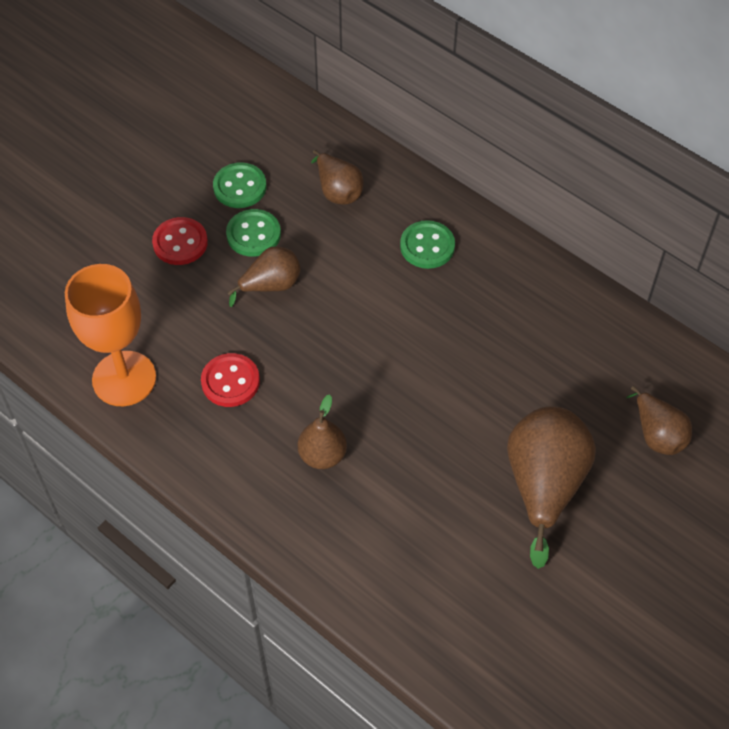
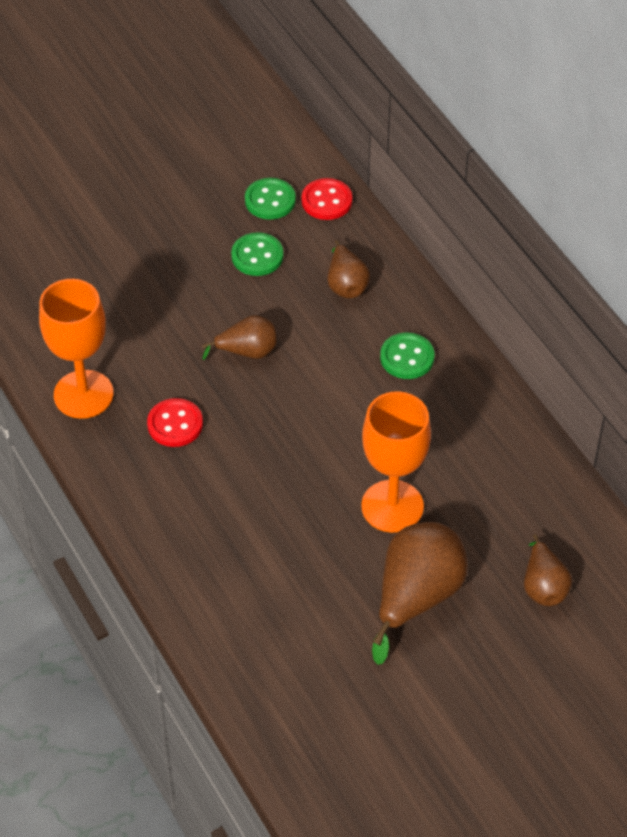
camera: 20 degrees right, 5 degrees down
red button [152,217,208,265] -> red button moved to [302,178,352,220]
green button [226,209,281,257] -> green button moved to [245,178,296,220]
brown pear [298,394,347,469] -> none
none -> orange goblet [361,391,431,533]

